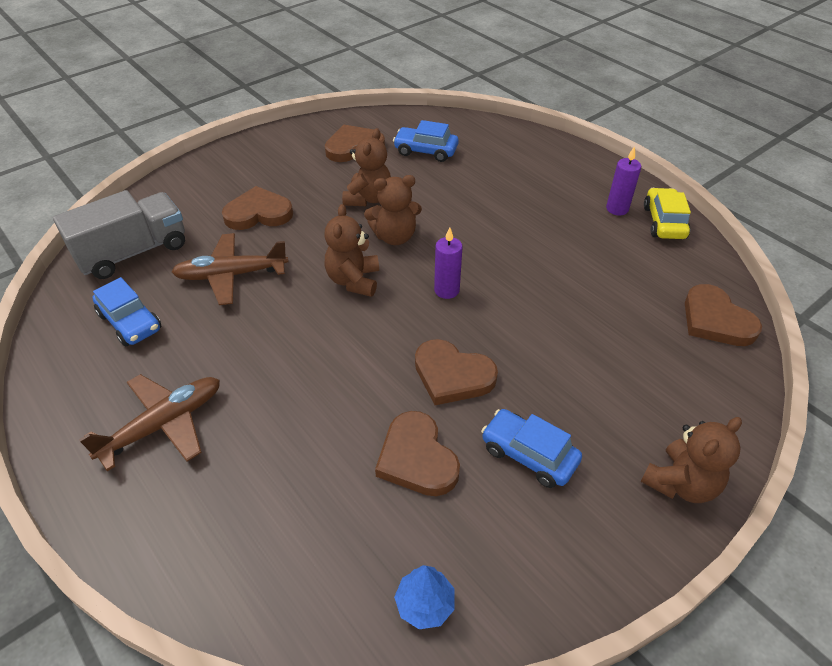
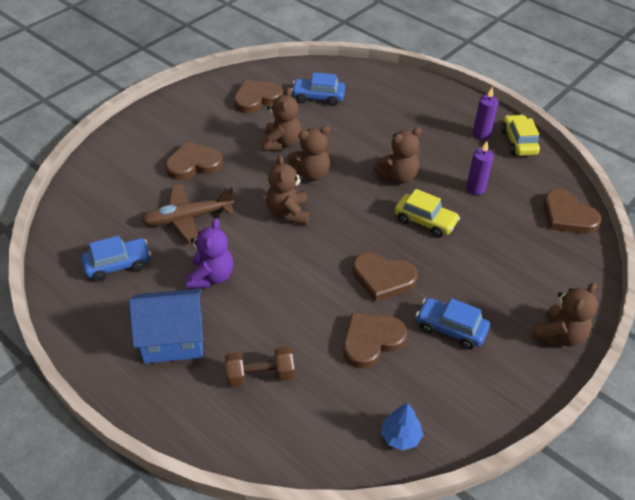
camera: 10 degrees left, 0 degrees up
grey truck [53,190,185,279] -> none
brown plane [79,374,220,471] -> blue house [129,289,203,363]
blue car [92,277,161,346] -> blue car turned 60 degrees counterclockwise [81,236,151,282]
brown heart [375,411,460,496] -> brown heart turned 90 degrees clockwise [343,313,407,368]
purple candle [434,227,463,299] -> purple candle moved to [466,141,494,195]
none -> purple teddy bear [186,218,233,289]
none -> brown dumbbell [225,346,295,387]
none -> brown teddy bear [373,127,422,184]
none -> yellow car [395,189,460,238]

